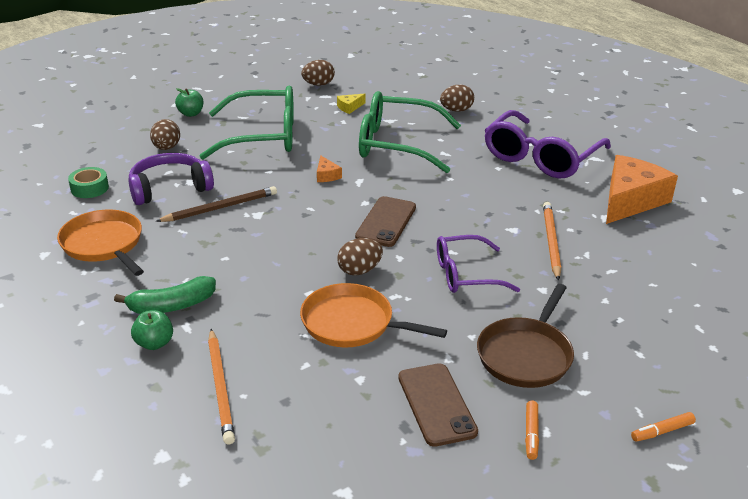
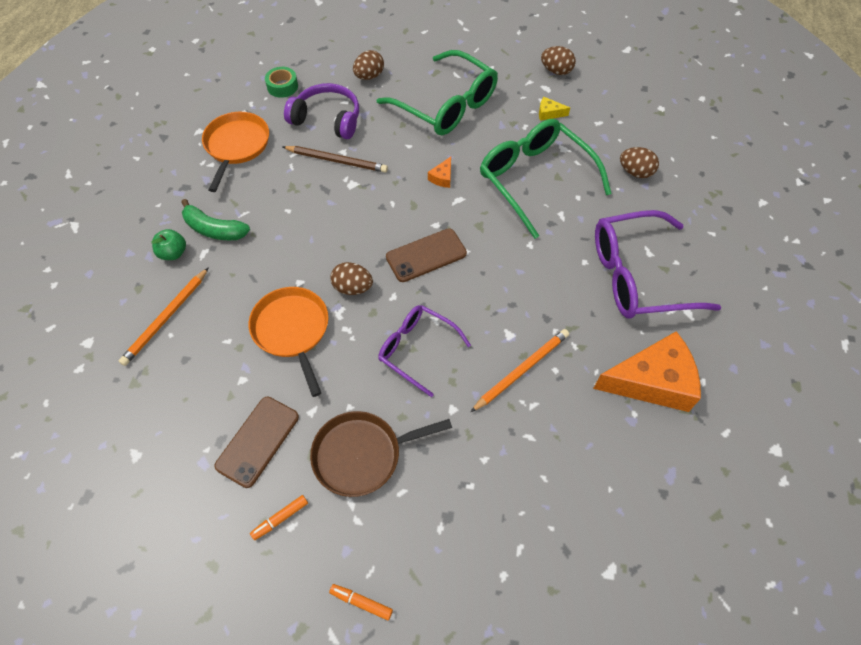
camera: 45 degrees right, 25 degrees up
green apple [175,88,204,117] -> none

